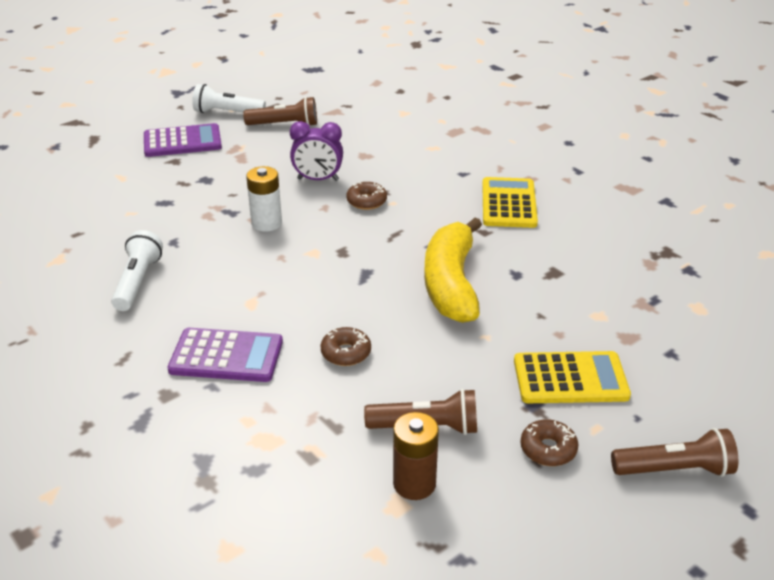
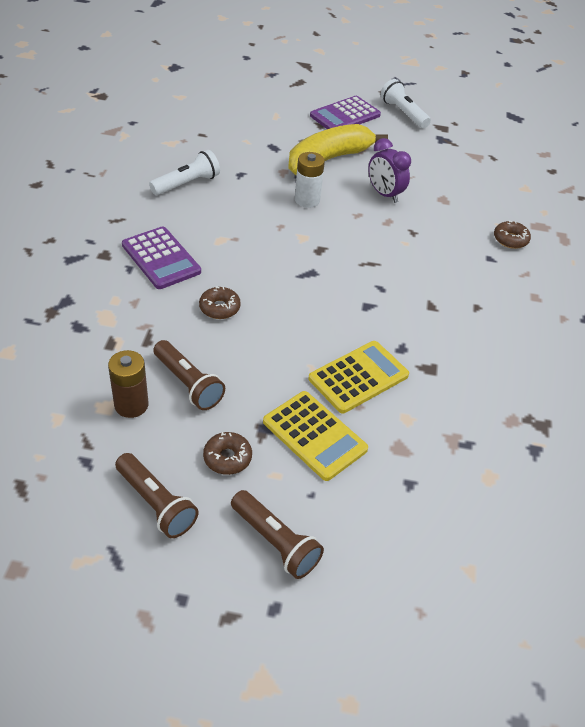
camera: 45 degrees right, 10 degrees up
purple calculator [144,123,222,157] -> purple calculator turned 105 degrees clockwise [310,96,381,129]
brown flashlight [243,97,317,126] -> brown flashlight moved to [115,453,198,538]
brown donut [346,182,387,210] -> brown donut moved to [494,220,531,249]
yellow banana [424,217,482,323] -> yellow banana moved to [288,124,388,175]
yellow calculator [482,177,538,228] -> yellow calculator moved to [308,341,409,413]

